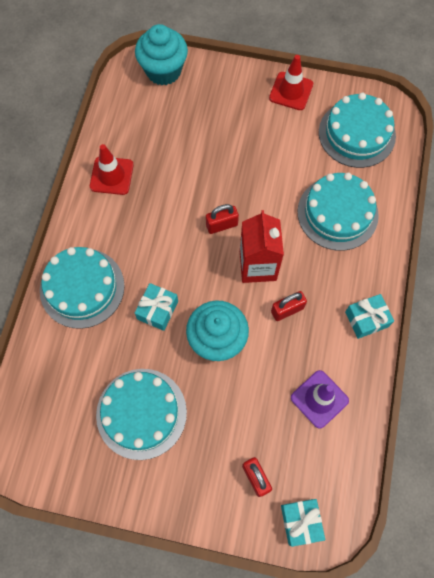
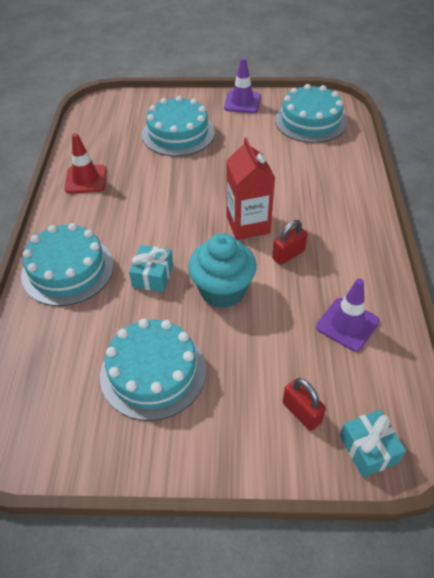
camera: 10 degrees left, 20 degrees down
turquoise cupcake [135,24,188,85] -> none
red padlock [206,204,239,234] -> none
red traffic cone [269,55,313,110] -> purple traffic cone [224,57,261,113]
turquoise cake [297,173,379,251] -> turquoise cake moved to [142,96,215,156]
turquoise gift [345,294,394,339] -> none

